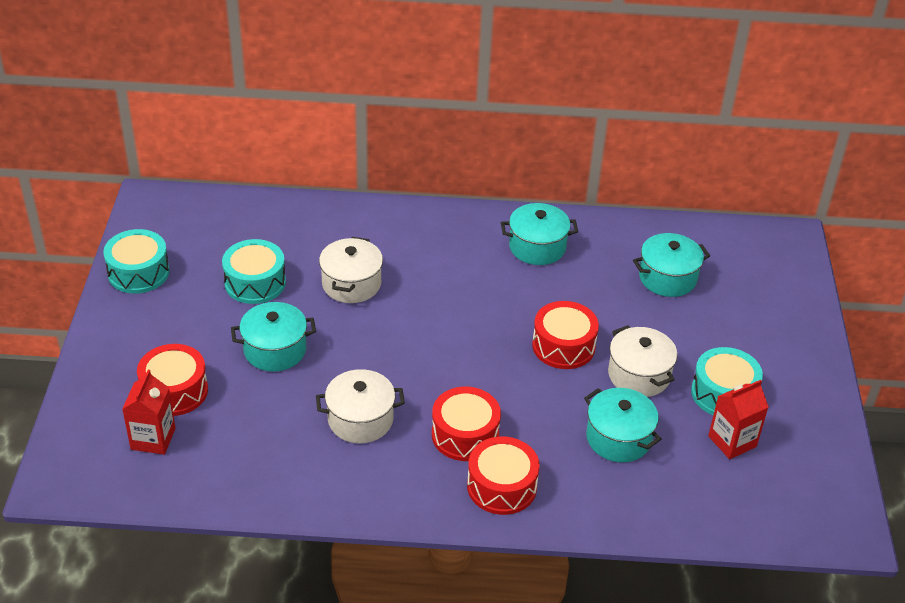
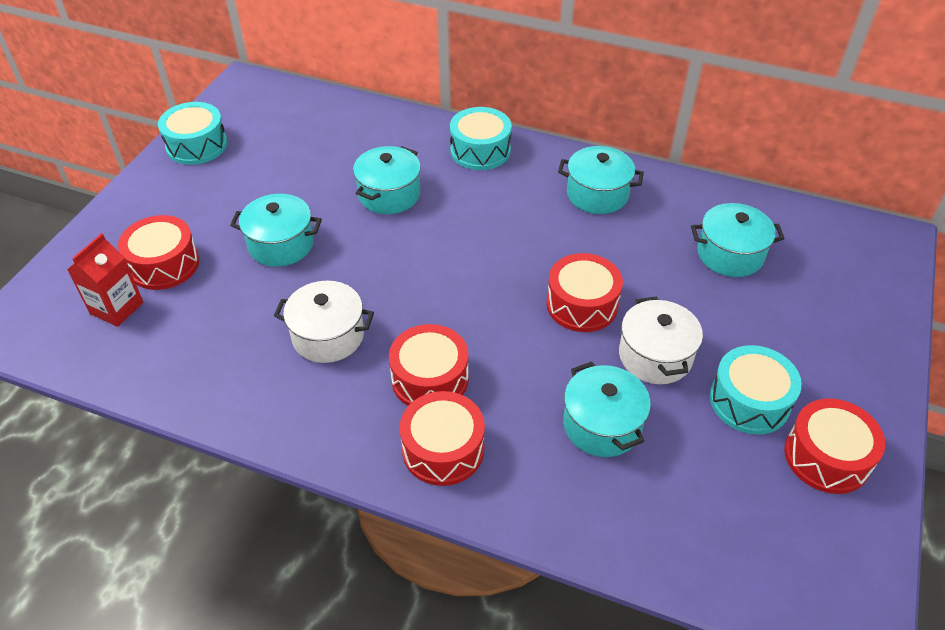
camera: 20 degrees right, 5 degrees up
turquoise drum [222,239,286,304] -> turquoise drum moved to [450,107,512,170]
white pot [319,237,383,303] -> turquoise pot [353,146,421,214]
red carton [708,380,769,459] -> none
none -> red drum [784,398,885,494]

